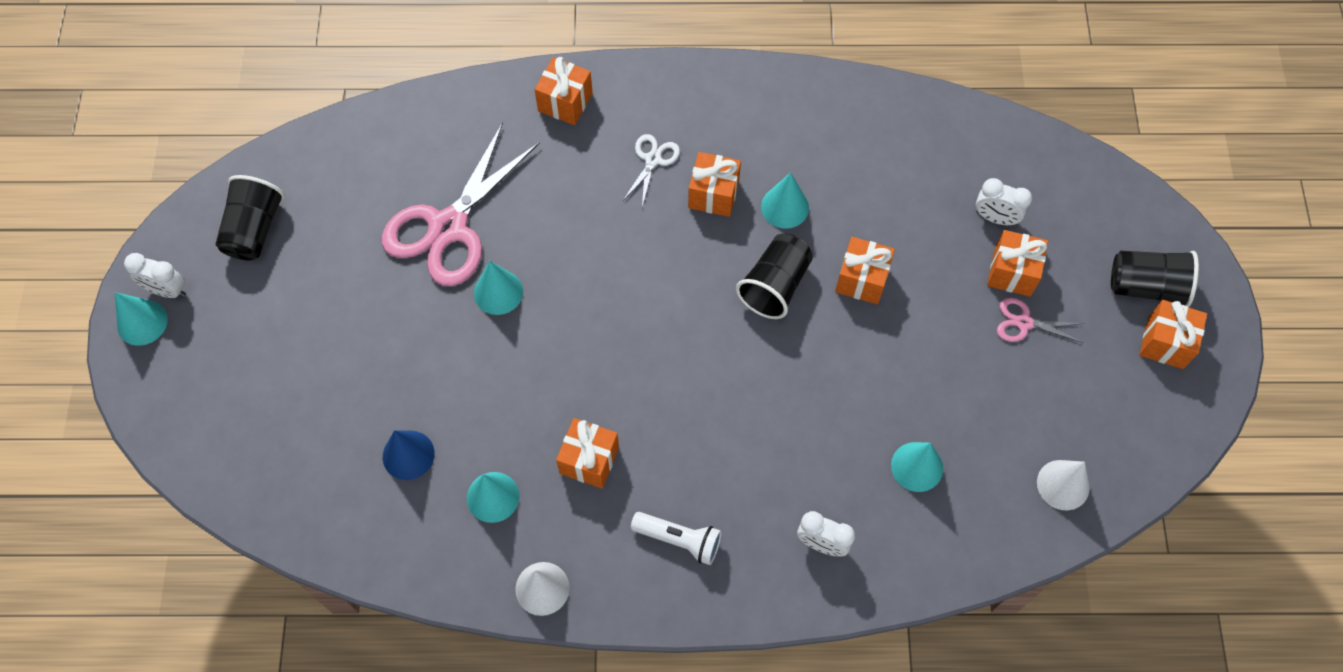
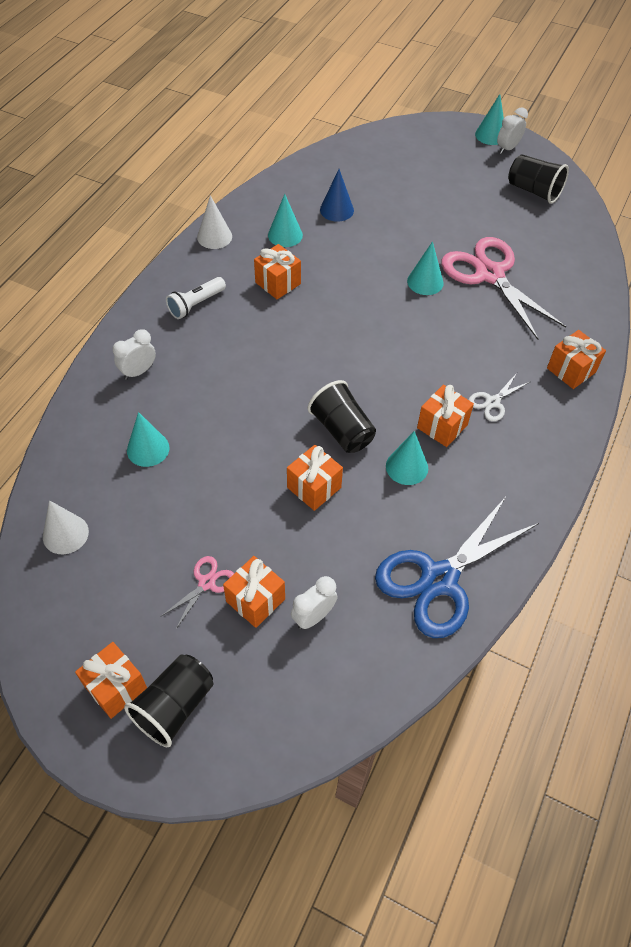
camera: 115 degrees right, 10 degrees down
white scissors [623,134,680,207] -> white scissors turned 90 degrees clockwise [468,373,530,422]
none -> blue scissors [375,497,539,638]

